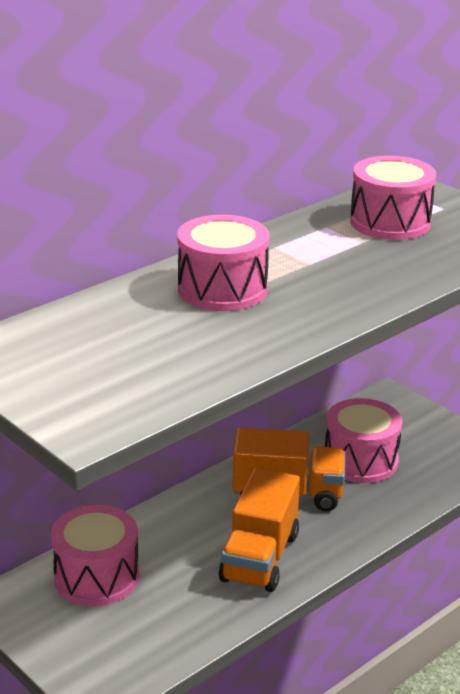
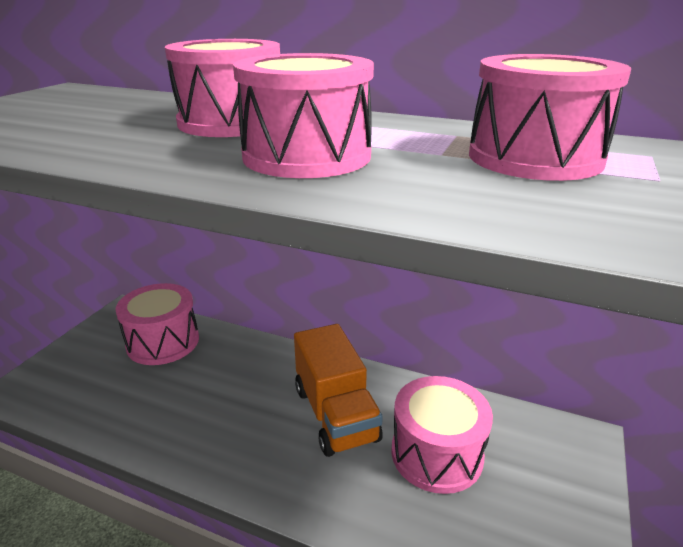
camera: 65 degrees right, 0 degrees up
orange truck [219,468,300,592] -> none
none -> pink drum [233,53,374,178]

